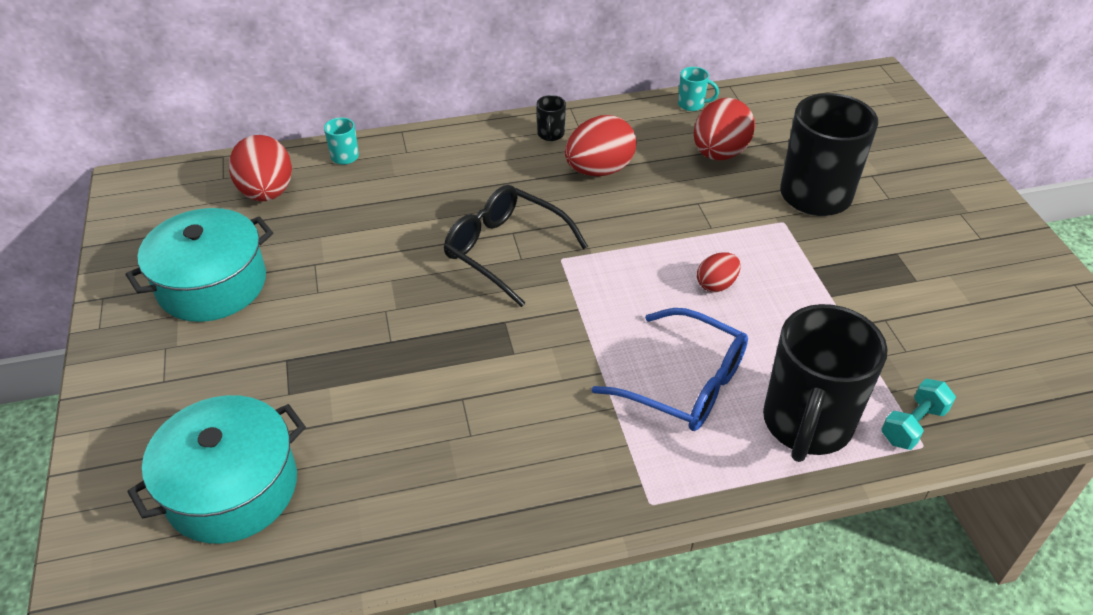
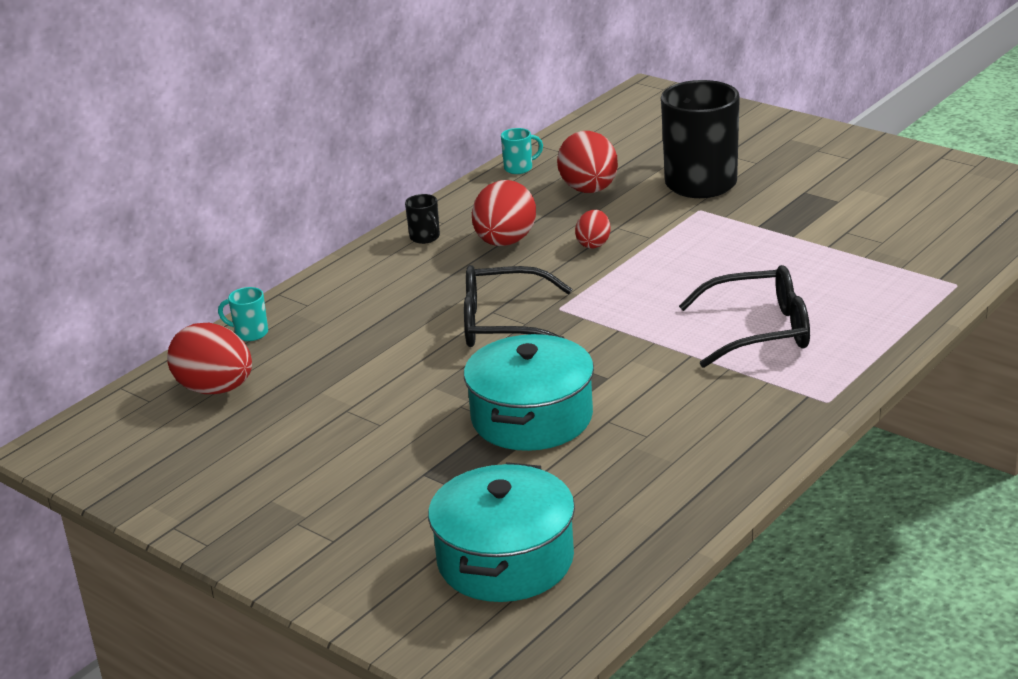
camera: 35 degrees left, 15 degrees down
turquoise pot [126,208,273,322] -> turquoise pot moved to [464,334,594,451]
blue glasses [592,308,748,431] -> black glasses [679,265,810,368]
red egg [697,252,741,292] -> red egg moved to [575,210,611,249]
black mug [763,304,888,462] -> none
turquoise dumbbell [881,379,956,450] -> none

